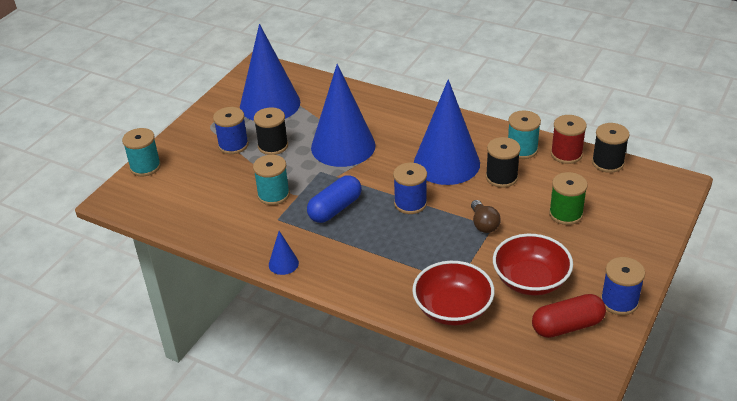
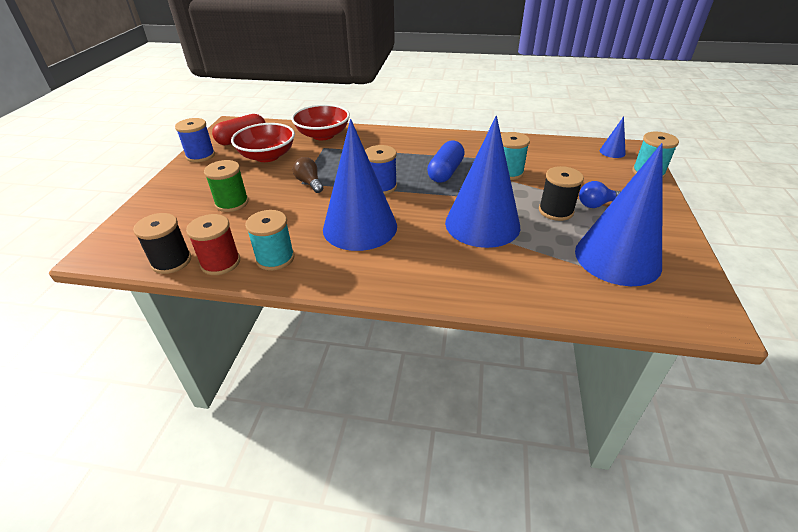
camera: 160 degrees right, 0 degrees up
blue spool [213,107,249,154] -> blue light bulb [579,181,621,208]
blue cone [269,231,299,275] -> blue cone moved to [600,116,626,158]
black spool [486,137,521,188] -> none

